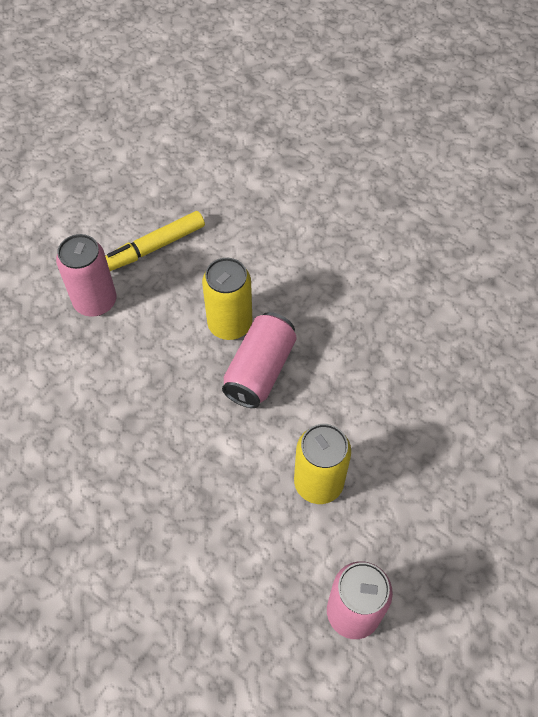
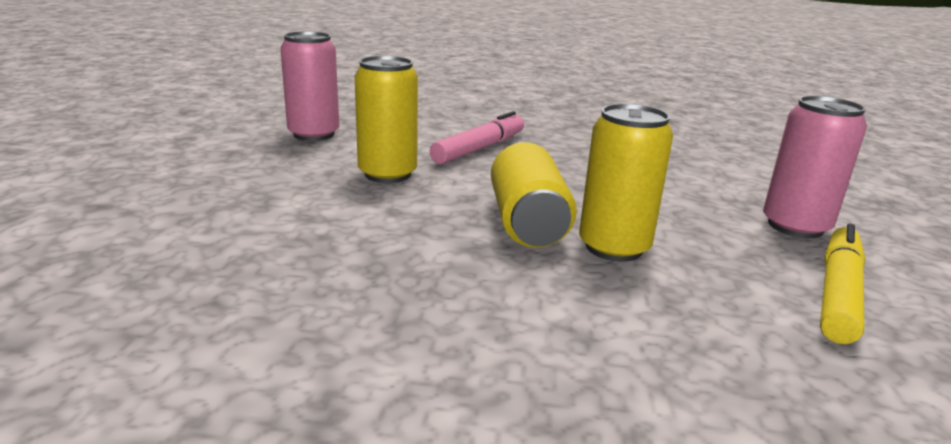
camera: 150 degrees right, 35 degrees down
pink can [222,312,297,408] -> yellow can [491,142,577,248]
none -> pink marker [430,111,524,164]

